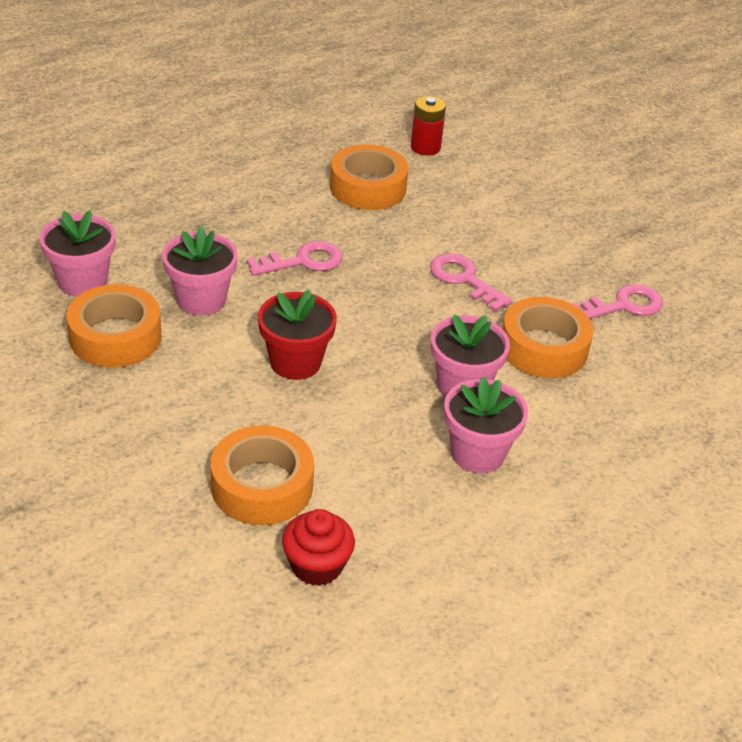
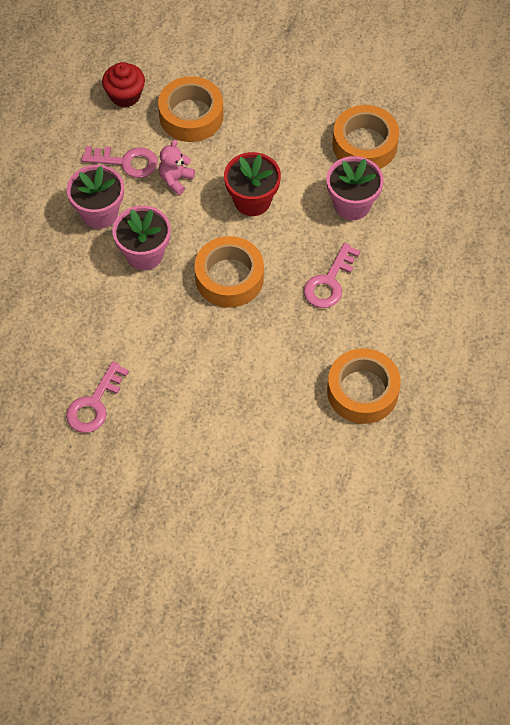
camera: 145 degrees right, 20 degrees up
pink flower pot [39,210,116,297] -> none
red battery [411,96,446,155] -> none
pink key [430,254,513,312] -> pink key moved to [81,146,158,178]
orange tape [503,297,594,378] -> orange tape moved to [194,236,264,308]
none -> pink teddy bear [159,140,195,195]

